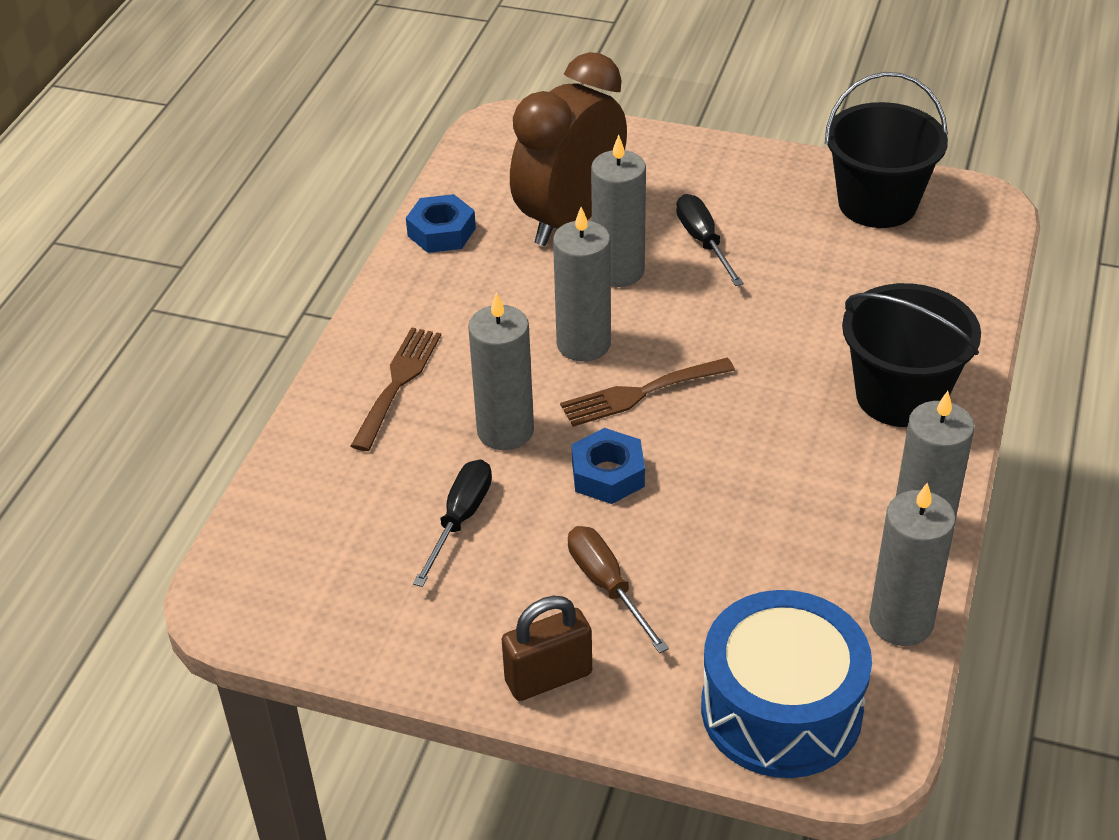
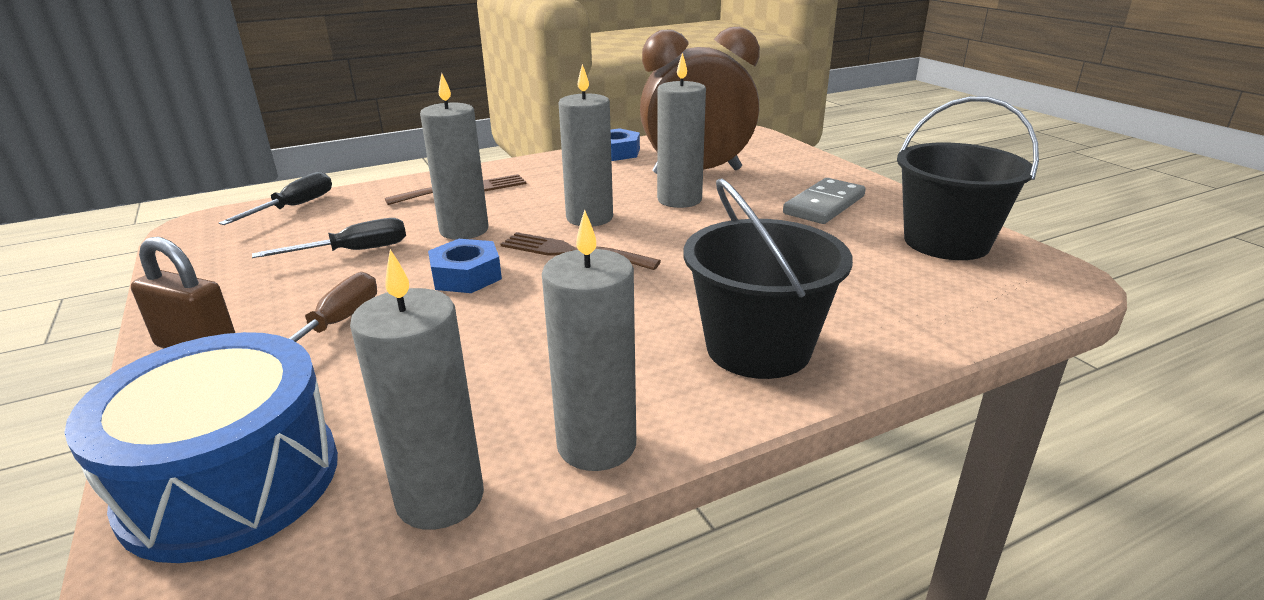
camera: 45 degrees right, 15 degrees down
black screwdriver [676,194,744,286] -> black screwdriver moved to [219,172,332,225]
none -> grey domino [783,178,866,224]

